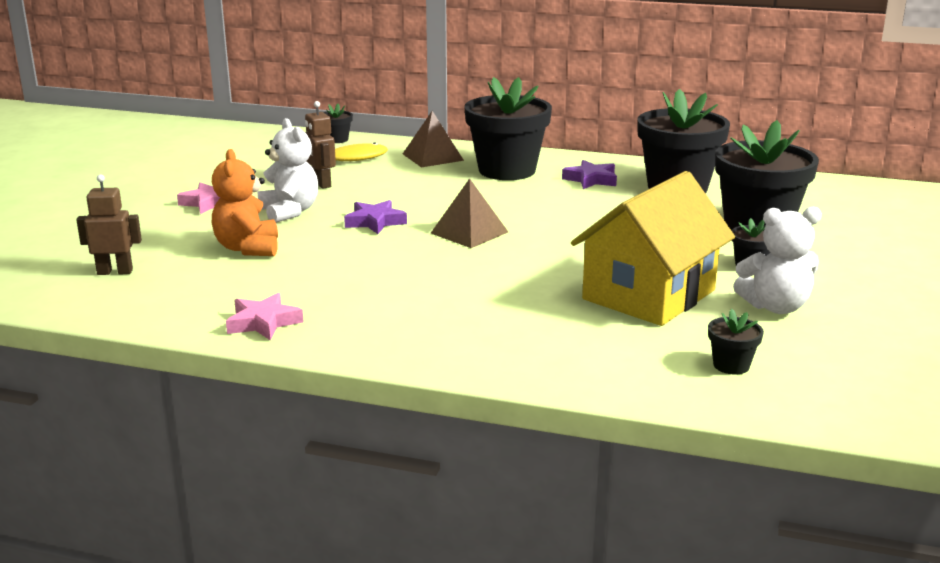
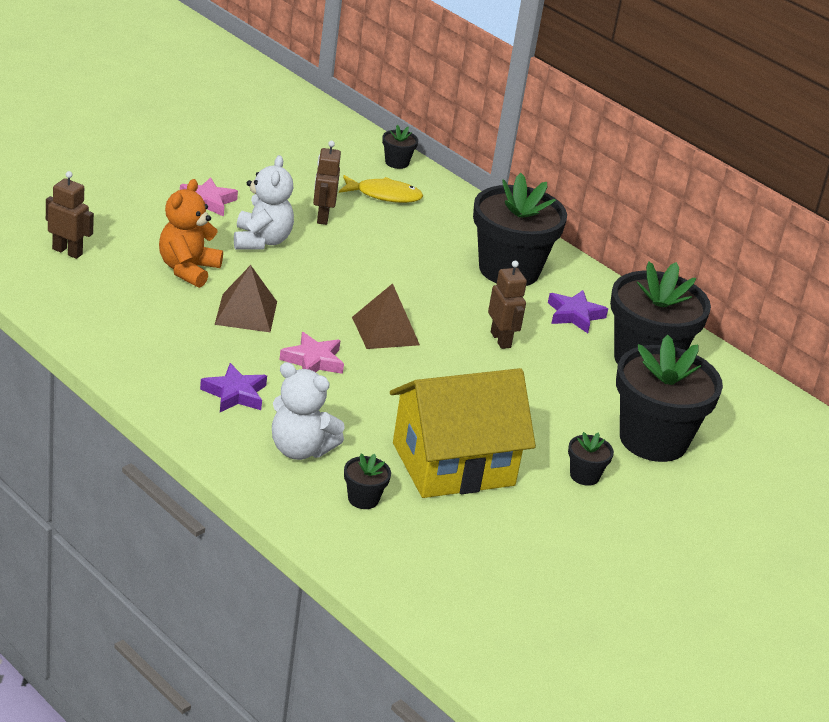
camera: 25 degrees right, 10 degrees up
pink star [226,293,304,341] -> pink star moved to [279,332,344,374]
purple star [344,200,407,234] -> purple star moved to [200,363,267,412]
brown pyramid [403,111,464,168] -> brown pyramid moved to [215,265,277,332]
black flower pot [708,309,764,375] -> black flower pot moved to [344,454,391,509]
white teddy bear [733,206,822,314] -> white teddy bear moved to [272,362,345,460]
none -> brown robot [488,261,527,349]

